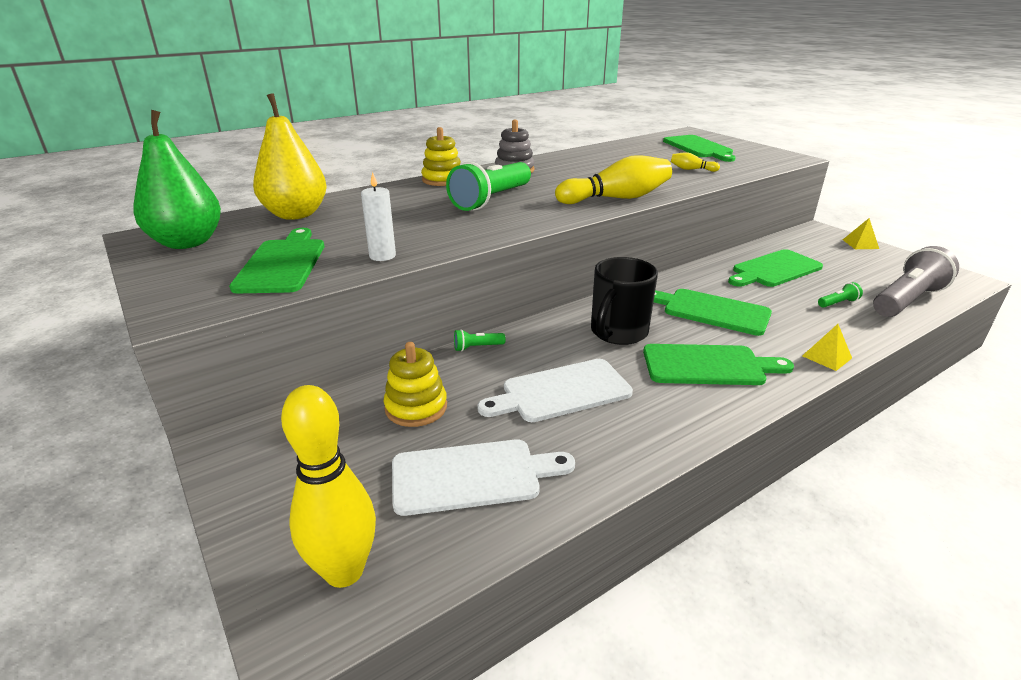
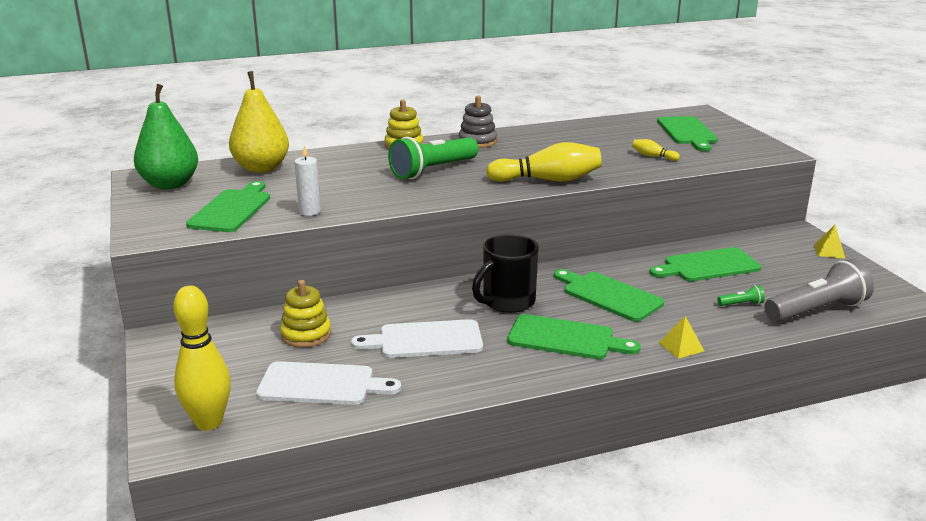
camera: 15 degrees right, 5 degrees down
green flashlight [454,329,506,351] -> none

